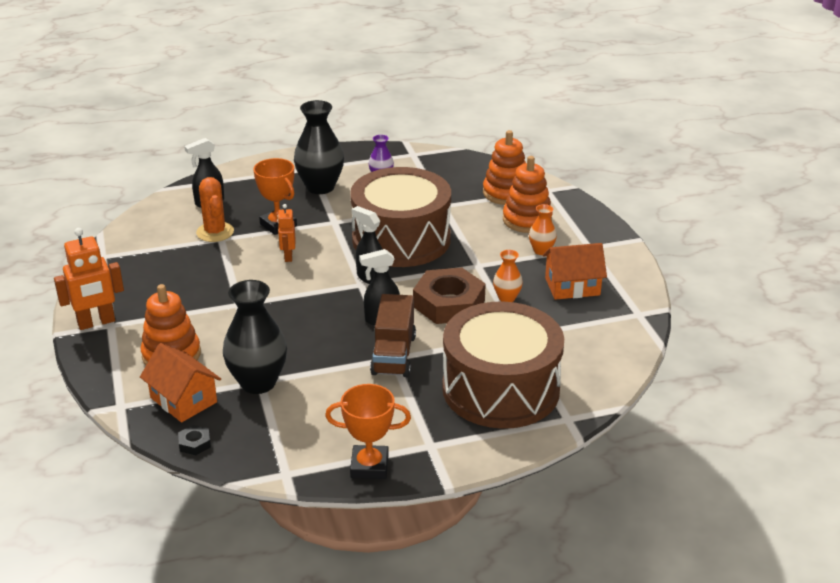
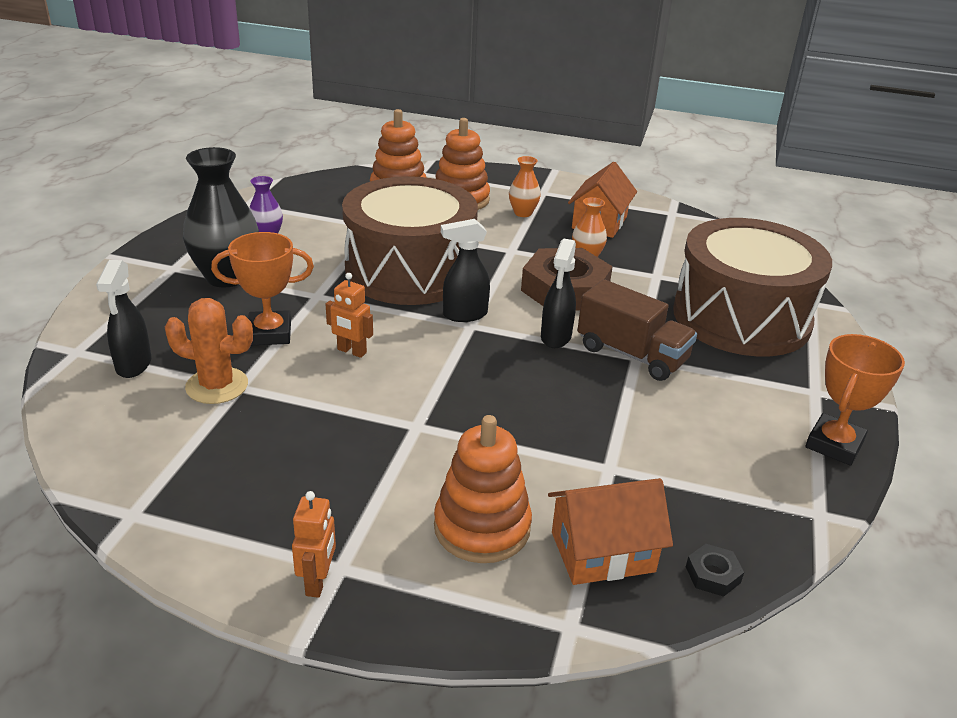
camera: 60 degrees left, 0 degrees up
orange robot [54,228,124,330] -> orange robot [292,491,336,598], size x0.59
black vase [223,280,287,394] -> none

